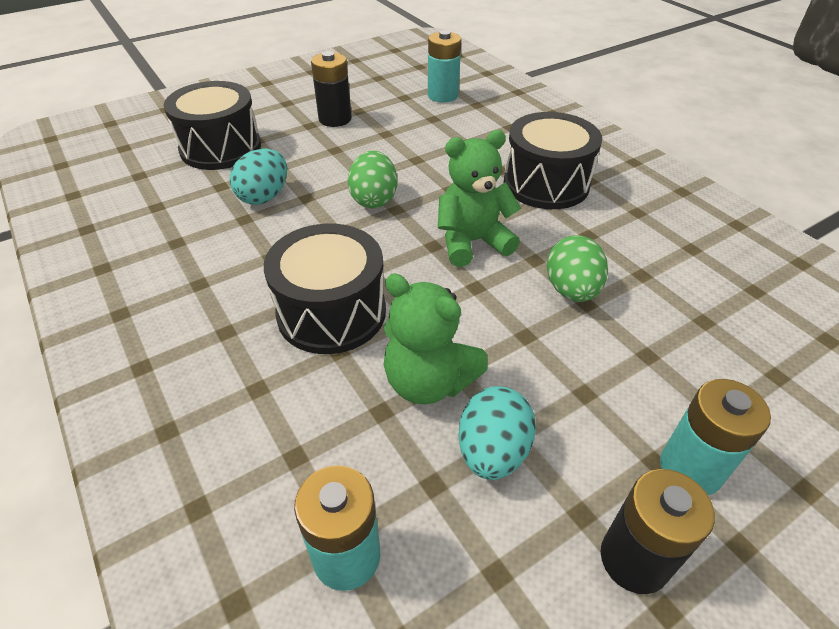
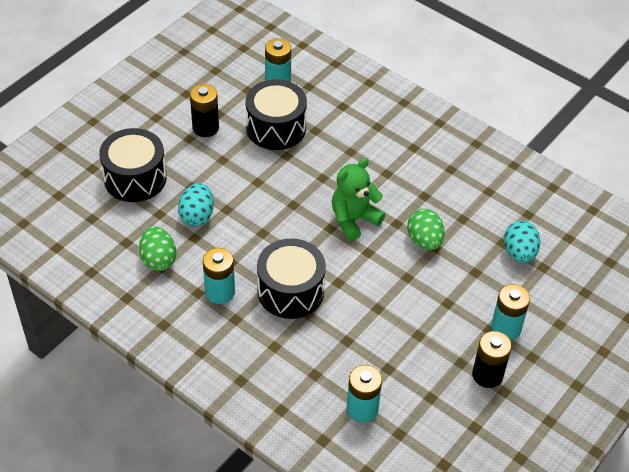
camera: 20 degrees left, 5 degrees up
green egg [348,150,397,208] -> green egg moved to [139,226,176,271]
green teddy bear [383,273,488,404] -> none
turquoise egg [458,386,536,480] -> turquoise egg moved to [504,221,540,263]
black drum [504,112,602,209] -> black drum moved to [246,79,307,150]
none -> turquoise battery [203,248,235,304]

